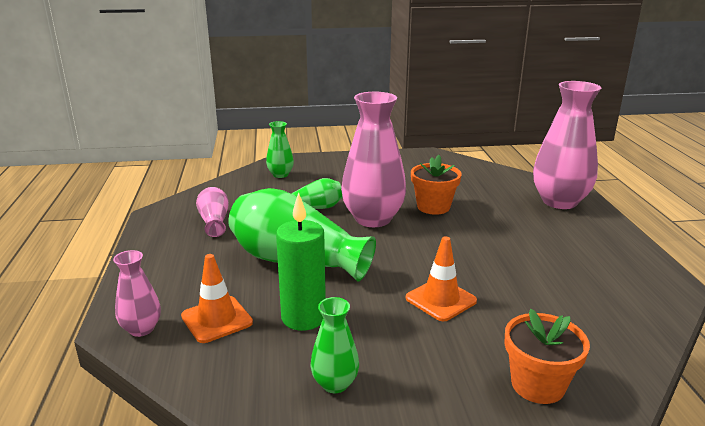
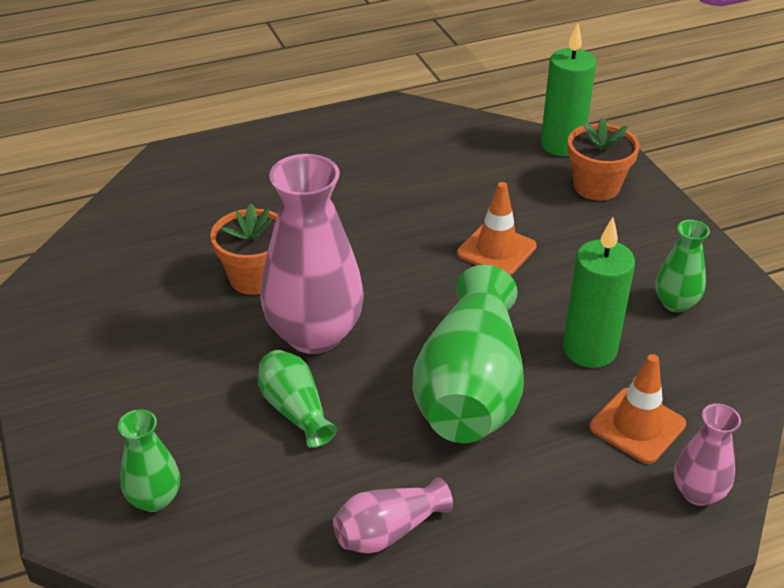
camera: 105 degrees left, 15 degrees up
pink vase [533,81,601,209] -> none
none -> green candle [541,23,596,156]

